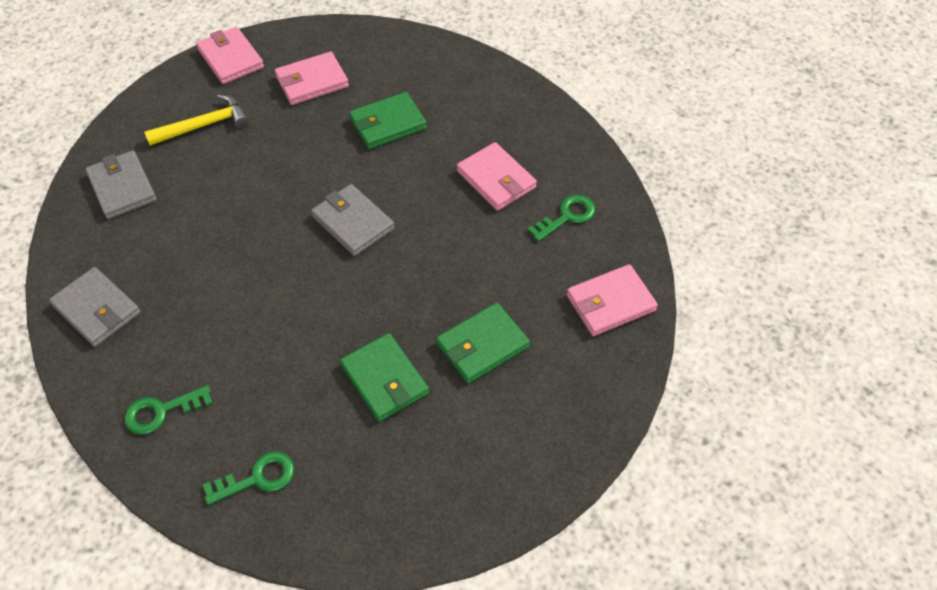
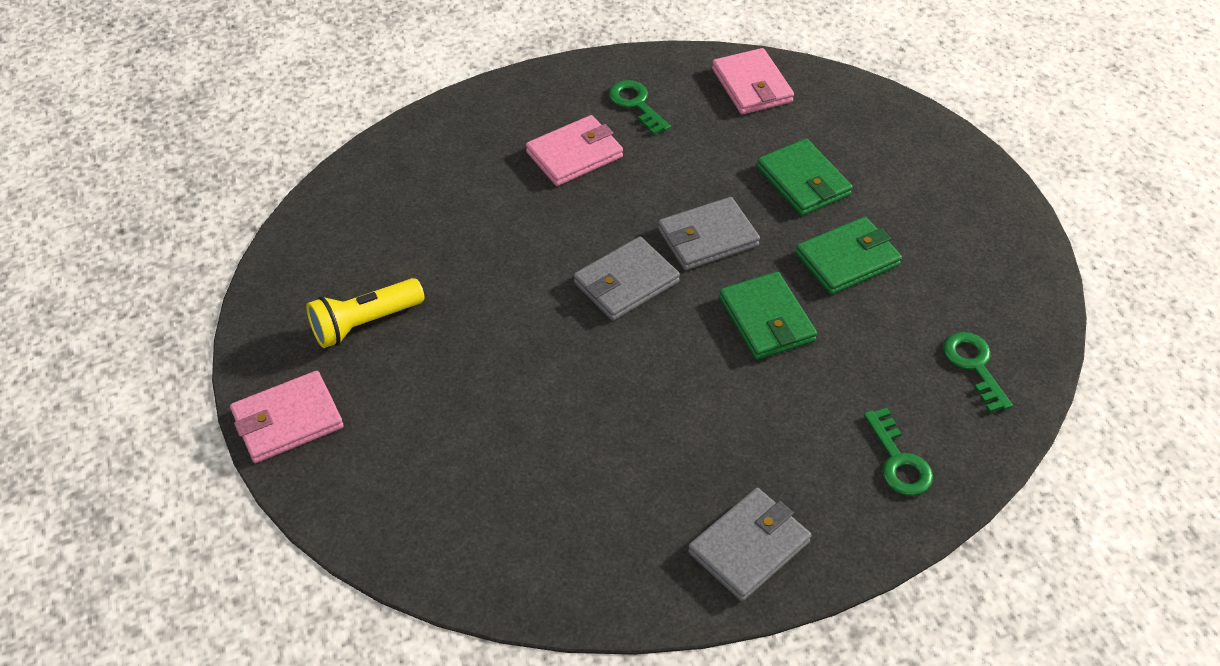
camera: 85 degrees left, 5 degrees down
grey wallet [85,151,157,219] -> grey wallet moved to [658,197,760,270]
yellow hammer [144,94,249,146] -> none
pink wallet [275,52,349,105] -> yellow flashlight [306,278,424,348]
green wallet [349,92,427,149] -> green wallet moved to [719,272,817,360]

